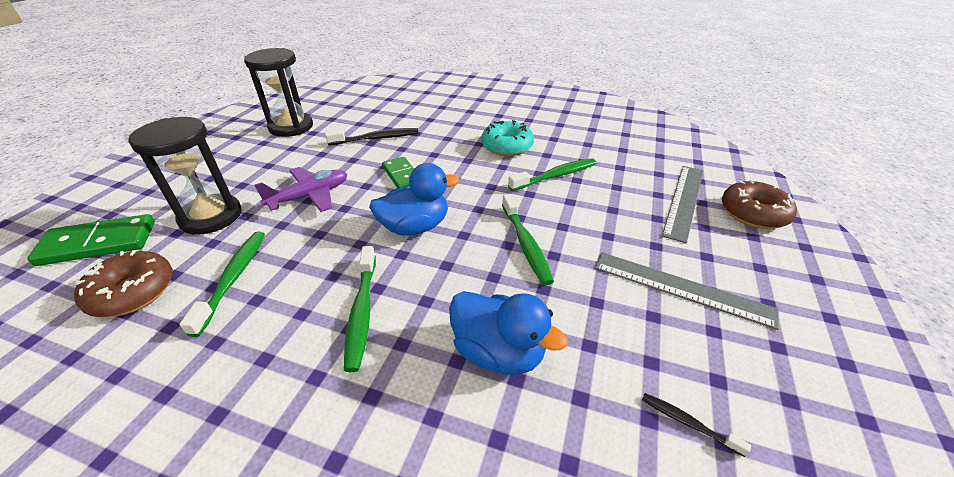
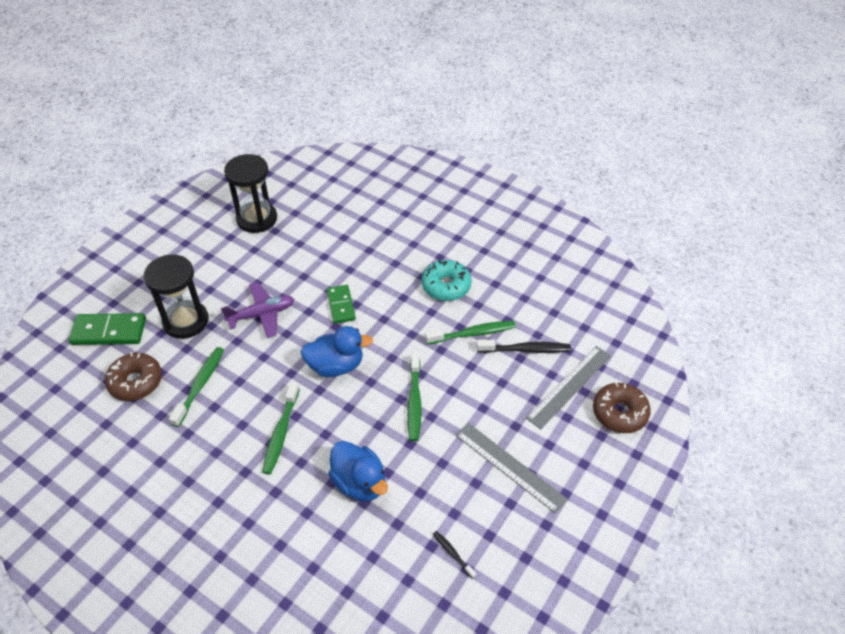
camera: 15 degrees right, 10 degrees up
black toothbrush [325,128,419,145] -> black toothbrush moved to [477,340,571,353]

